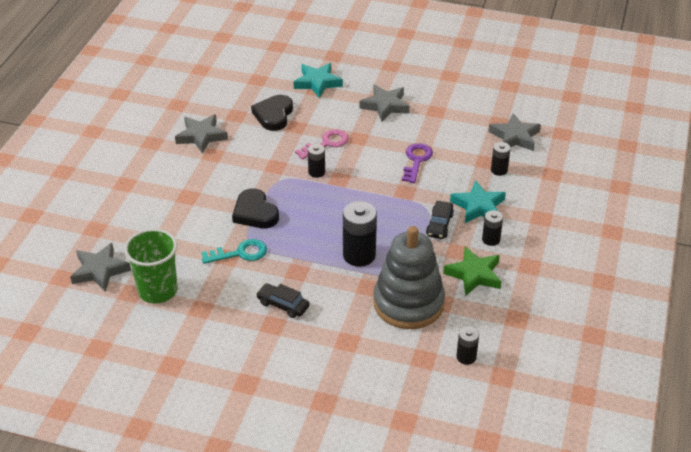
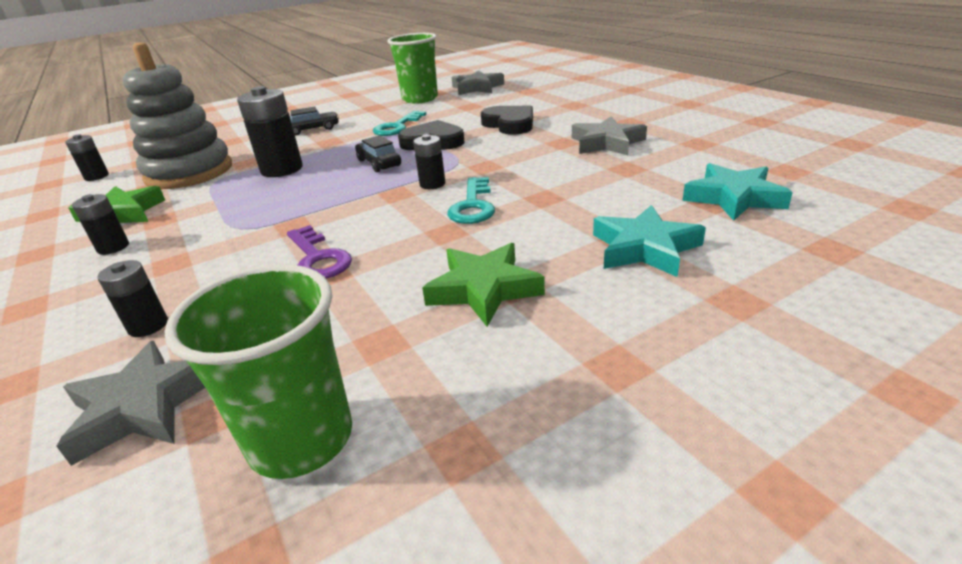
camera: 135 degrees right, 10 degrees down
black heart [251,95,293,131] -> black heart moved to [481,106,533,135]
pink key [295,129,349,160] -> turquoise key [447,177,495,224]
grey star [359,85,410,122] -> green star [422,243,545,327]
black car [426,201,454,239] -> black car moved to [355,135,401,172]
turquoise star [450,180,506,223] -> turquoise star moved to [683,163,793,221]
none -> green cup [164,264,352,479]

